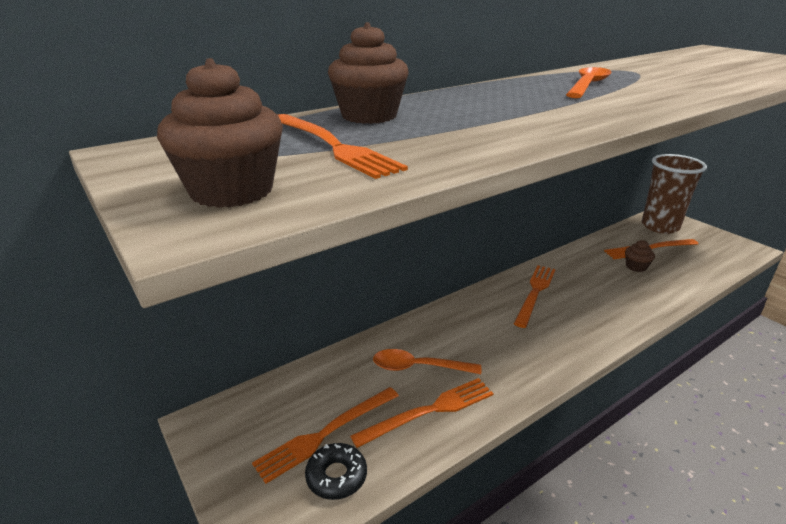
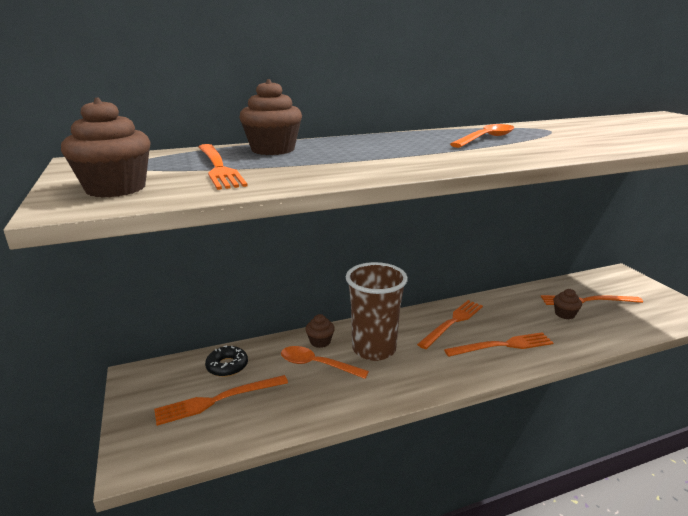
camera: 15 degrees right, 5 degrees down
black donut [305,443,367,500] -> black donut moved to [205,345,248,377]
orange fork [350,378,494,448] -> orange fork moved to [444,332,553,357]
brown cup [642,154,707,234] -> brown cup moved to [346,262,408,361]
none -> brown cupcake [306,314,335,348]

